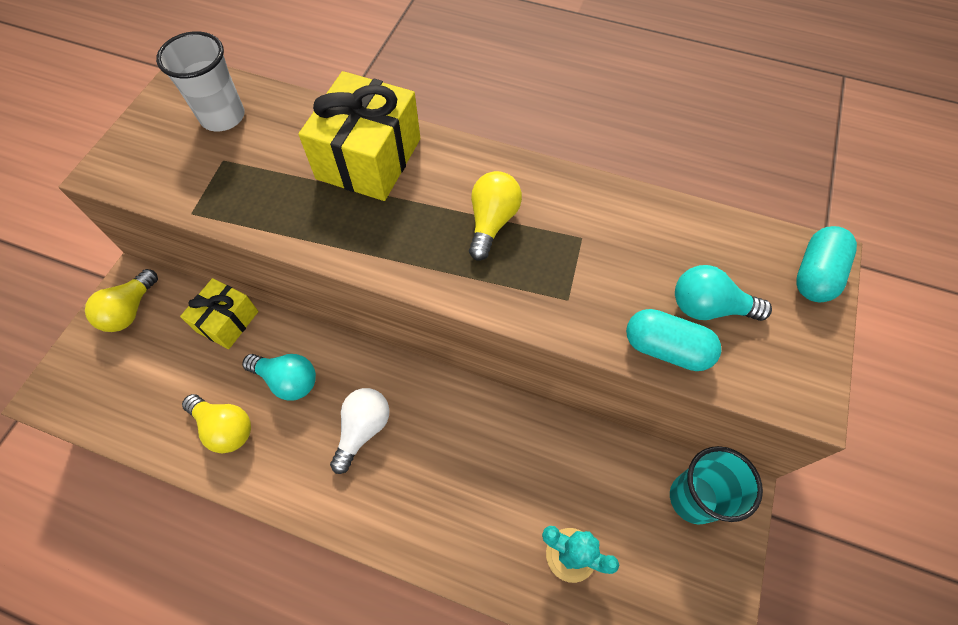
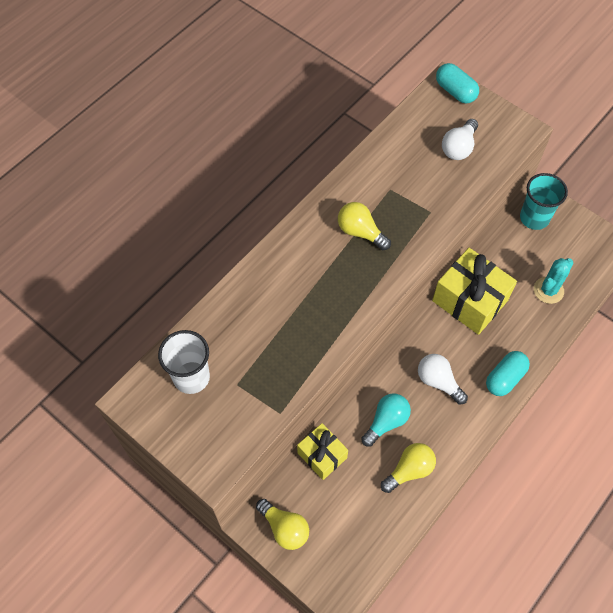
camera: 70 degrees left, 0 degrees up
yellow gift [298,71,420,201] -> yellow gift moved to [432,248,517,335]
turquoise capsule [626,309,721,371] -> turquoise capsule moved to [486,351,530,396]
turquoise light bulb [675,265,772,321] -> white light bulb [442,119,478,160]

